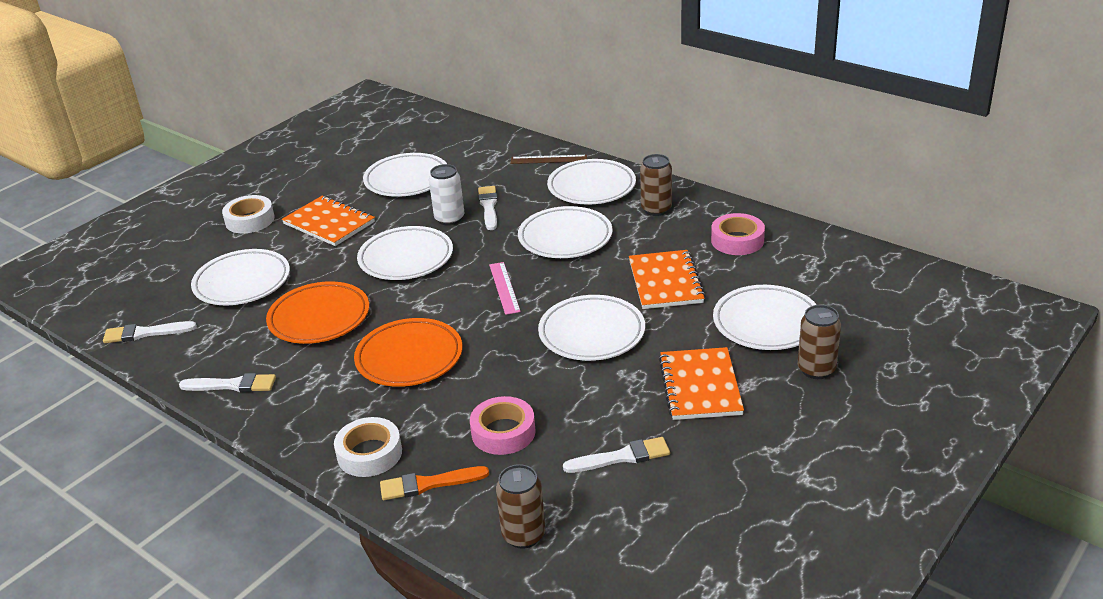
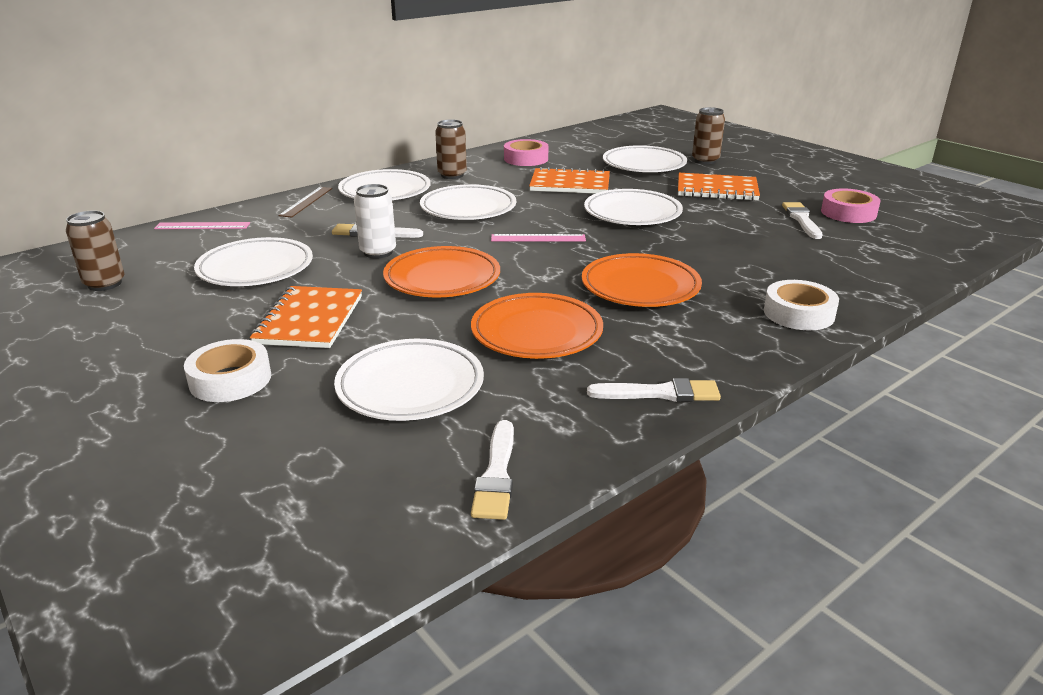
camera: 80 degrees left, 5 degrees down
white brush [179,373,276,392] -> white brush turned 75 degrees clockwise [587,378,721,402]
orange notebook [282,196,375,246] -> orange notebook turned 45 degrees counterclockwise [250,286,362,348]
white plate [357,226,453,280] -> orange plate [383,246,500,297]
orange brush [380,466,489,500] -> none
pink tape [470,396,536,455] -> pink tape moved to [821,188,880,223]
brown can [496,464,545,549] -> brown can moved to [66,211,125,291]
none -> pink ruler [154,222,250,229]

